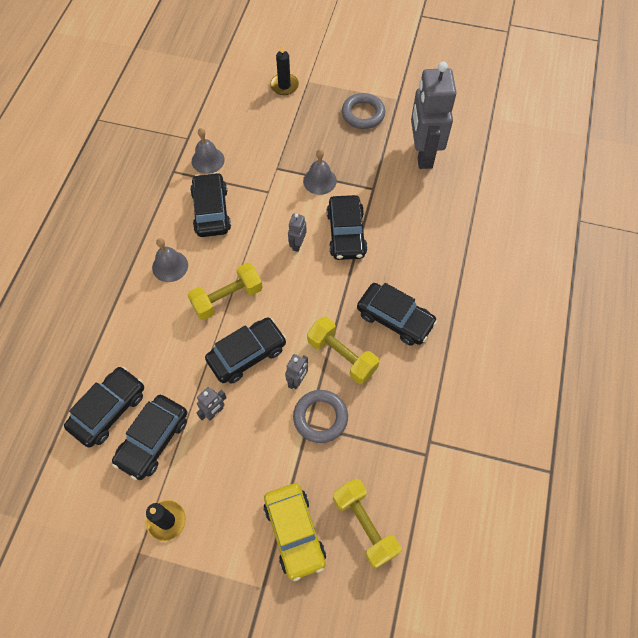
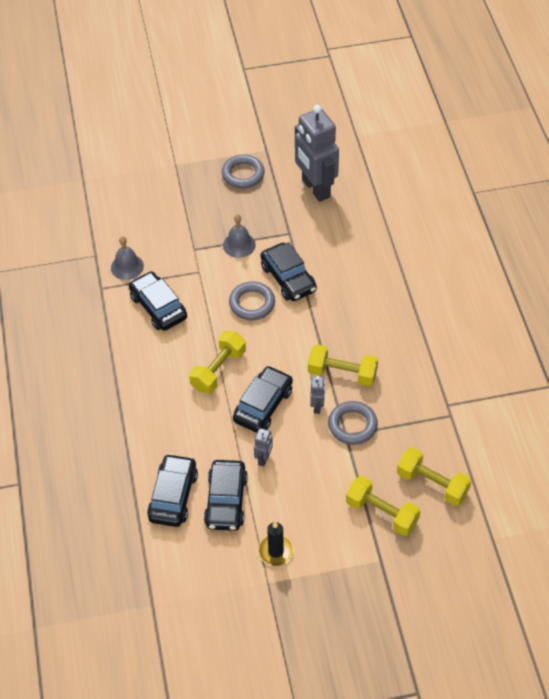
camera: 25 degrees left, 10 degrees down
grey bell [152,238,188,282] -> none
yellow car [263,483,326,581] -> yellow dumbbell [346,476,420,536]
black candle [270,45,299,95] -> none
grey robot [288,213,307,252] -> grey ring [229,282,275,320]
black car [357,283,437,346] -> none

